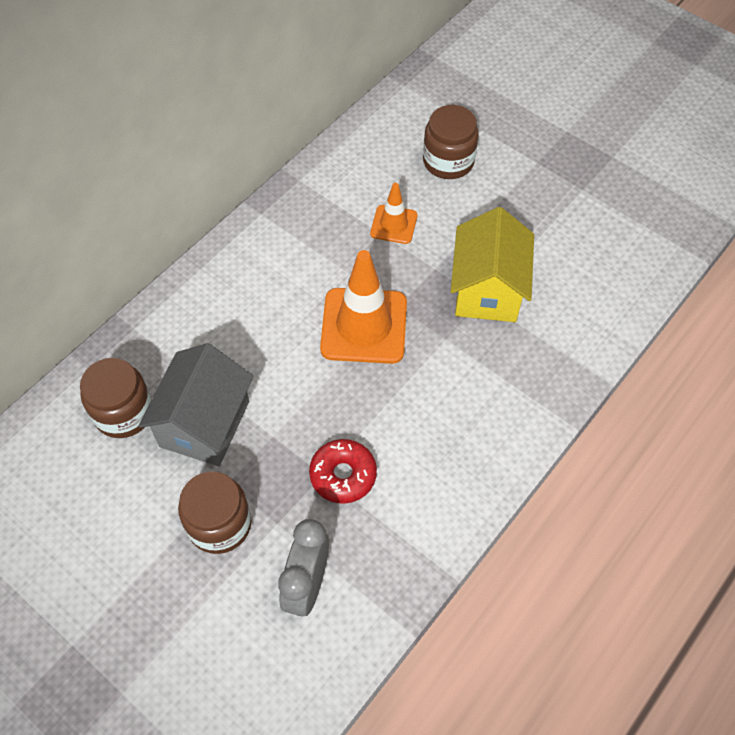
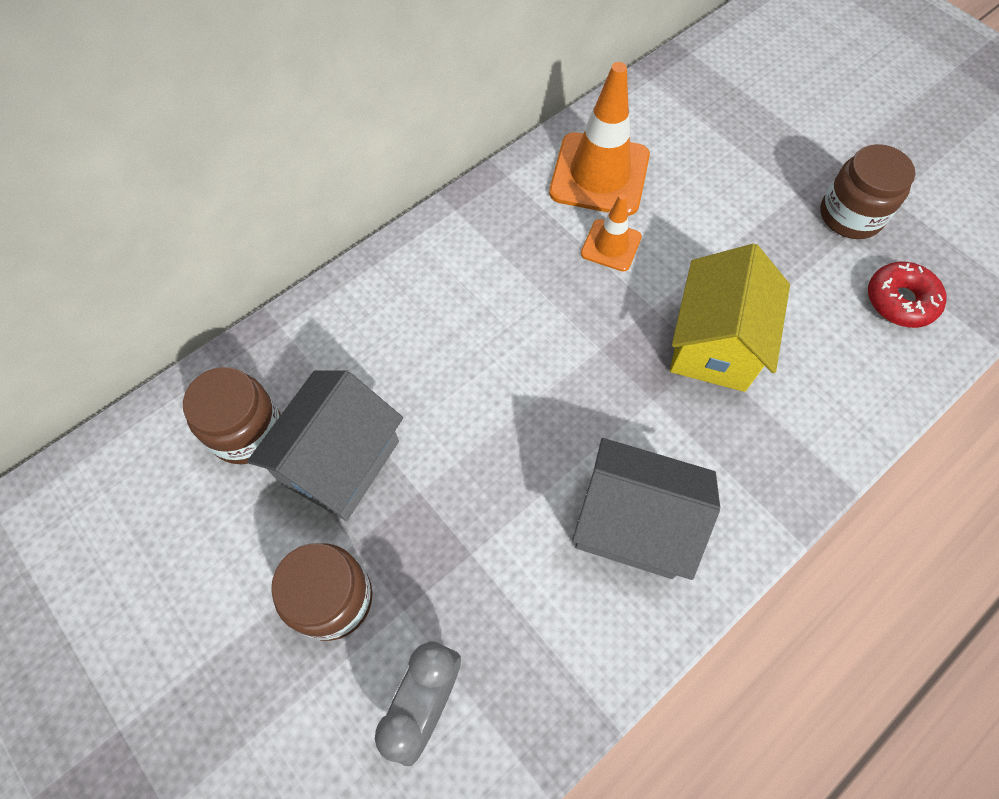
camera: 10 degrees right, 5 degrees up
red donut [309,439,377,504] -> red donut moved to [868,262,947,328]
orange traffic cone [320,250,407,364] -> orange traffic cone moved to [549,62,650,216]
brown jar [423,105,479,179] -> brown jar moved to [820,144,916,239]
none -> grey house [572,438,720,580]

